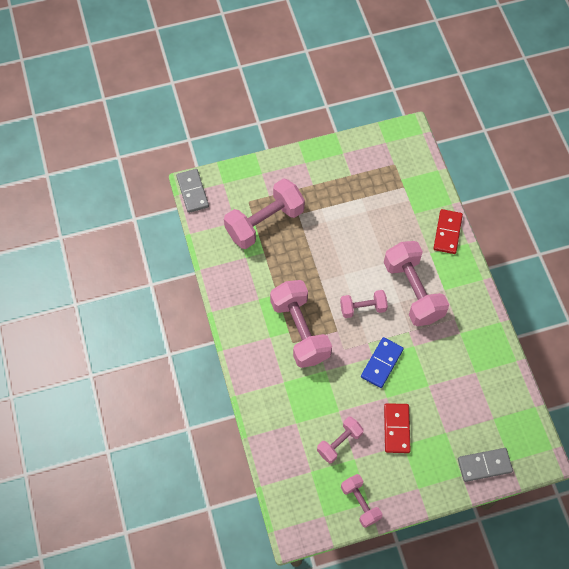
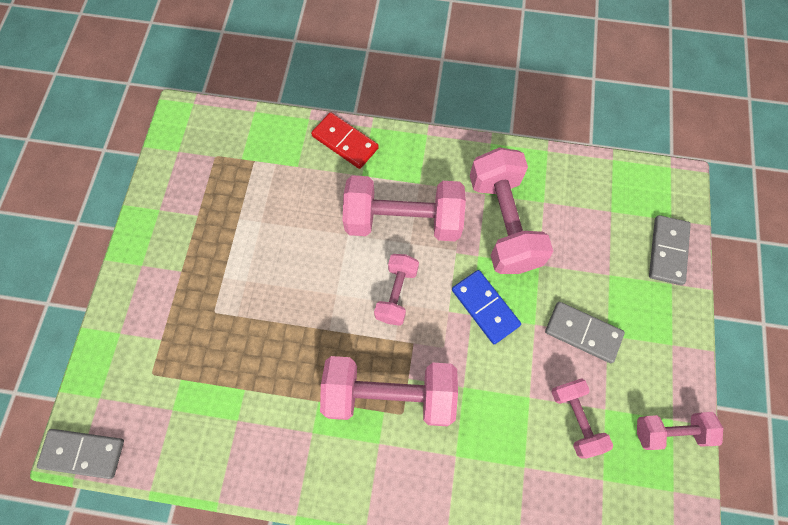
camera: 65 degrees left, 5 degrees up
pink dumbbell [224,178,305,249] -> pink dumbbell moved to [470,147,553,274]
red domino [384,403,411,453] -> grey domino [545,302,625,363]

